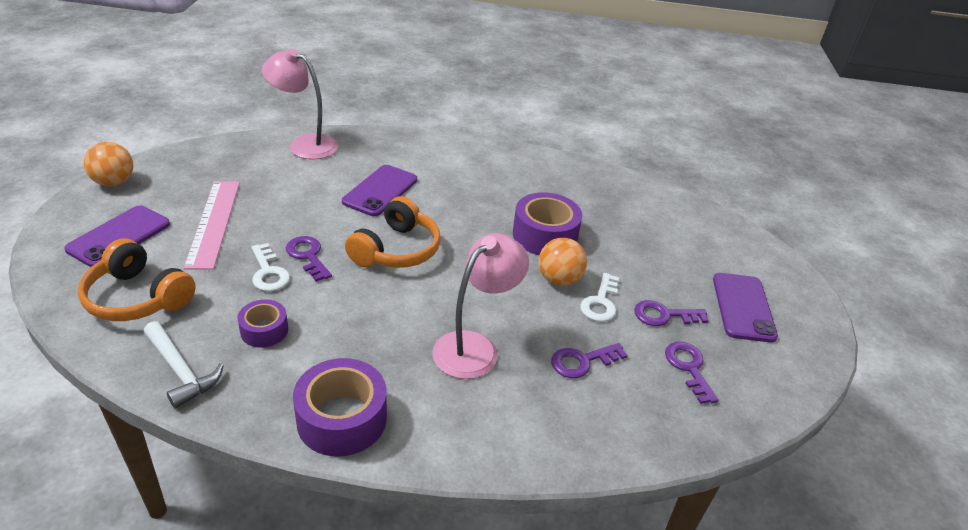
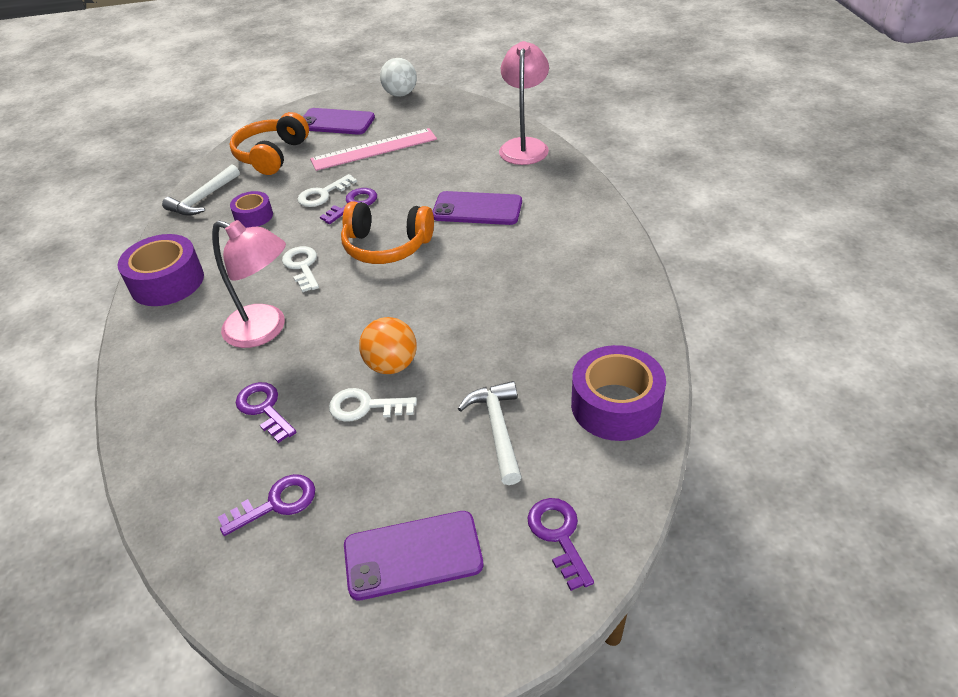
camera: 80 degrees right, 5 degrees up
orange ball [84,142,133,186] -> white ball [380,58,417,97]
purple tape [513,192,583,255] -> purple tape moved to [571,345,666,441]
purple key [634,300,709,326] -> purple key moved to [527,498,594,591]
none -> white key [282,246,319,292]
none -> white hammer [458,381,522,485]

